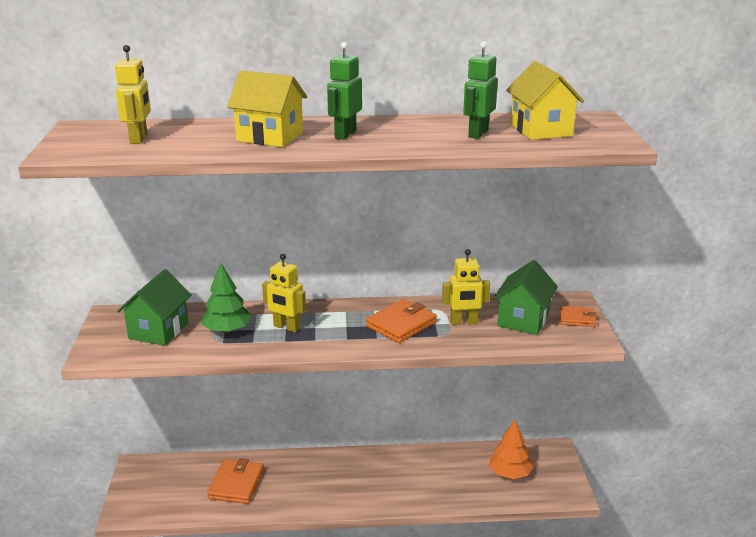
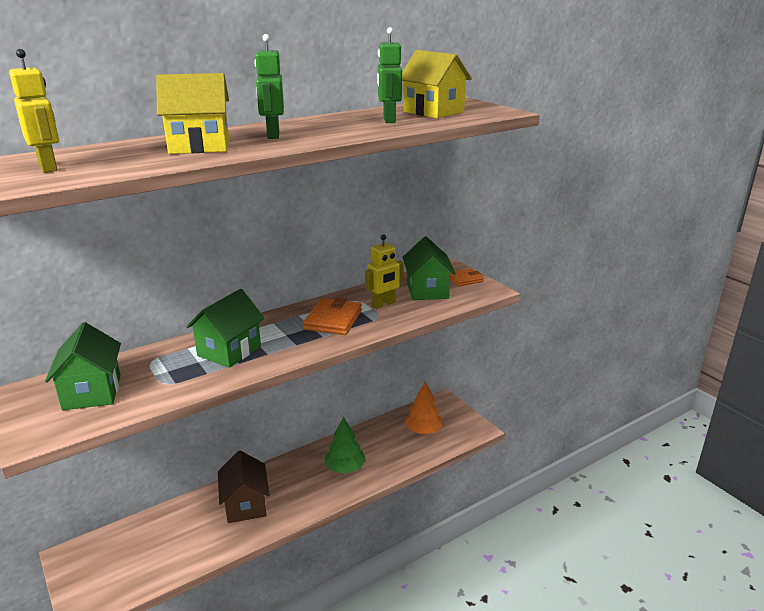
camera: 30 degrees left, 0 degrees up
green tree [202,263,252,333] -> green tree moved to [324,417,366,474]
orange wallet [207,458,264,504] -> none
yellow robot [262,254,306,332] -> green house [186,289,265,368]
none -> brown house [218,451,269,523]

